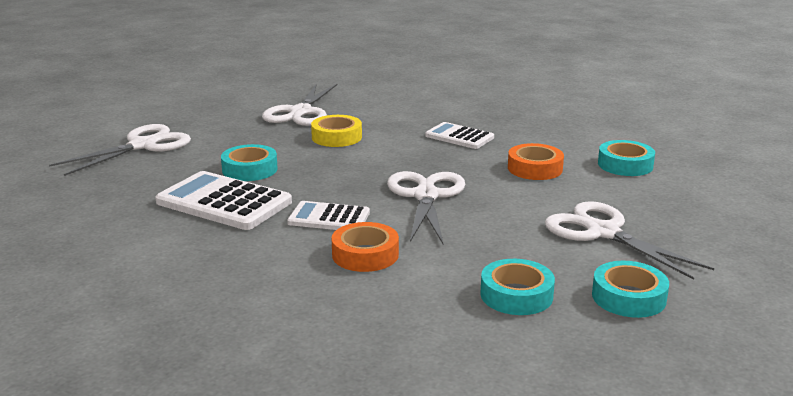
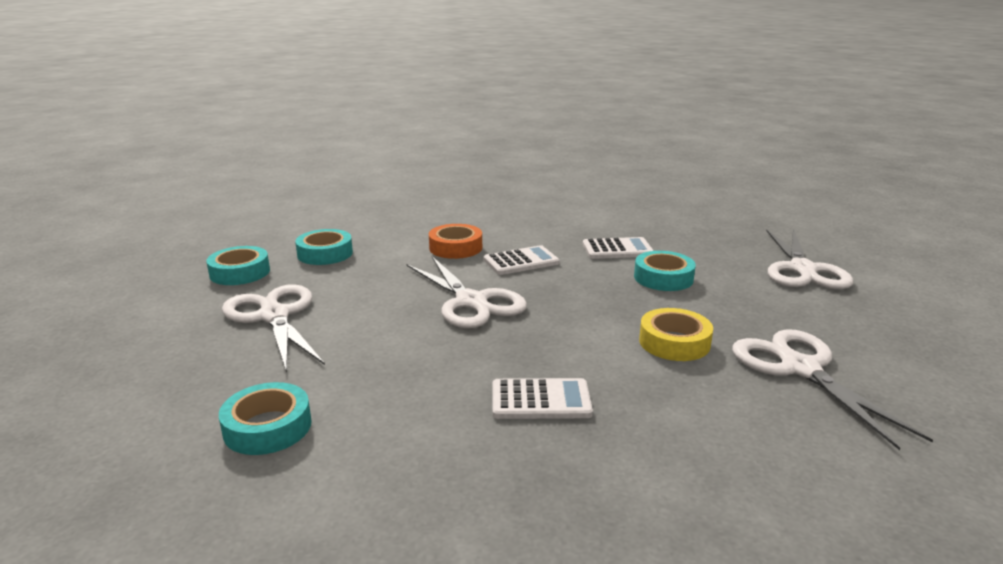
camera: 145 degrees right, 0 degrees up
white calculator [155,171,292,230] -> white calculator [583,237,654,259], size x0.60
orange tape [508,143,564,180] -> none
white scissors [545,201,714,280] -> white scissors turned 135 degrees counterclockwise [222,284,325,373]

